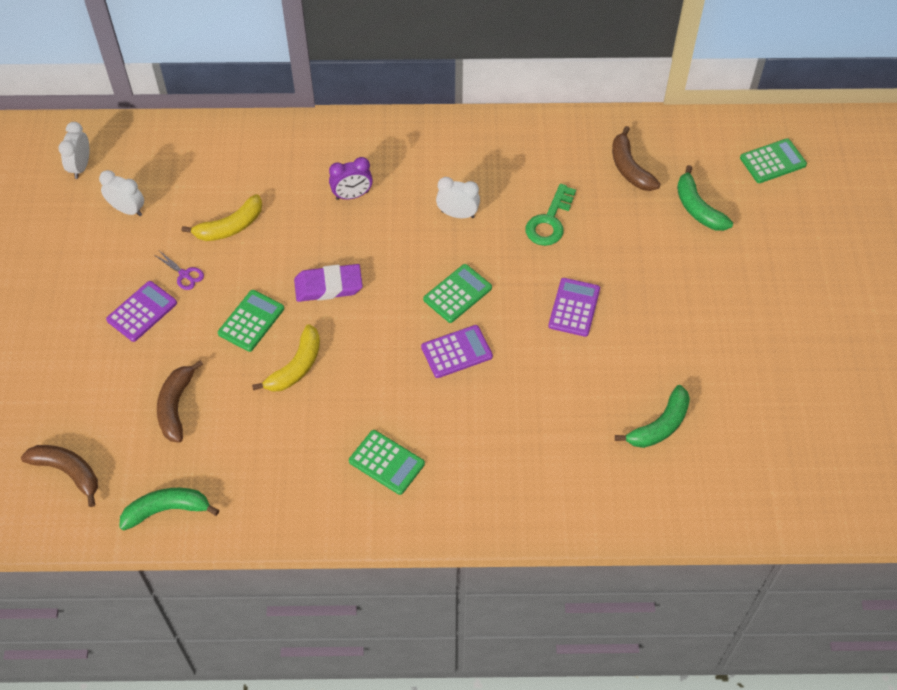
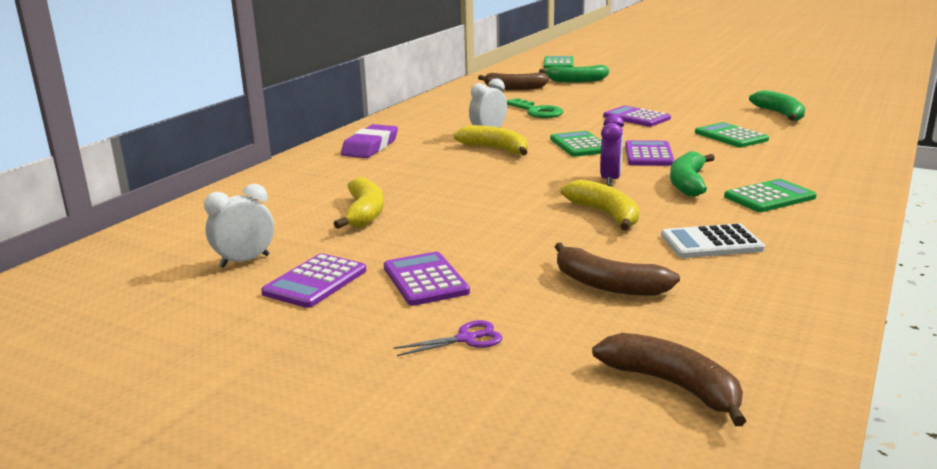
camera: 60 degrees left, 35 degrees down
brown banana [21,445,98,507] -> brown banana turned 75 degrees clockwise [592,333,746,426]
white clock [58,122,90,179] -> none
green banana [119,488,219,531] -> green banana moved to [670,151,715,197]
purple scissors [155,251,204,290] -> purple scissors moved to [393,320,502,356]
green calculator [218,290,284,352] -> green calculator moved to [695,122,769,148]
purple eraser [294,264,363,302] -> purple eraser moved to [341,124,398,158]
purple clock [329,157,373,200] -> purple clock moved to [600,114,624,186]
none -> purple calculator [261,253,366,308]
none -> yellow banana [454,125,528,155]
none -> white calculator [661,223,765,258]

